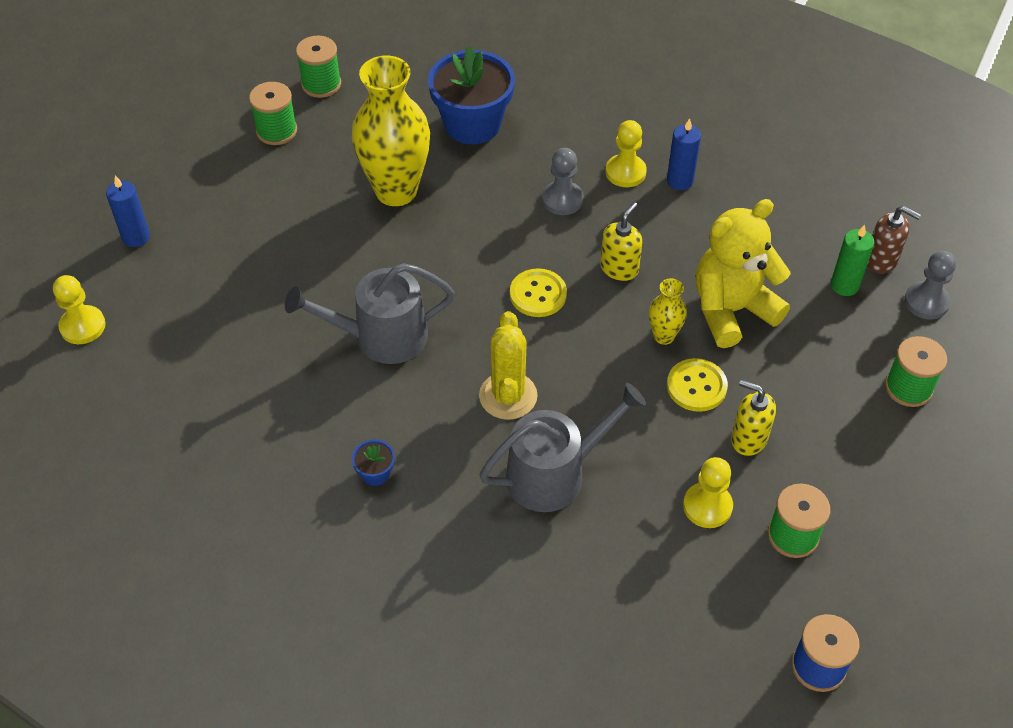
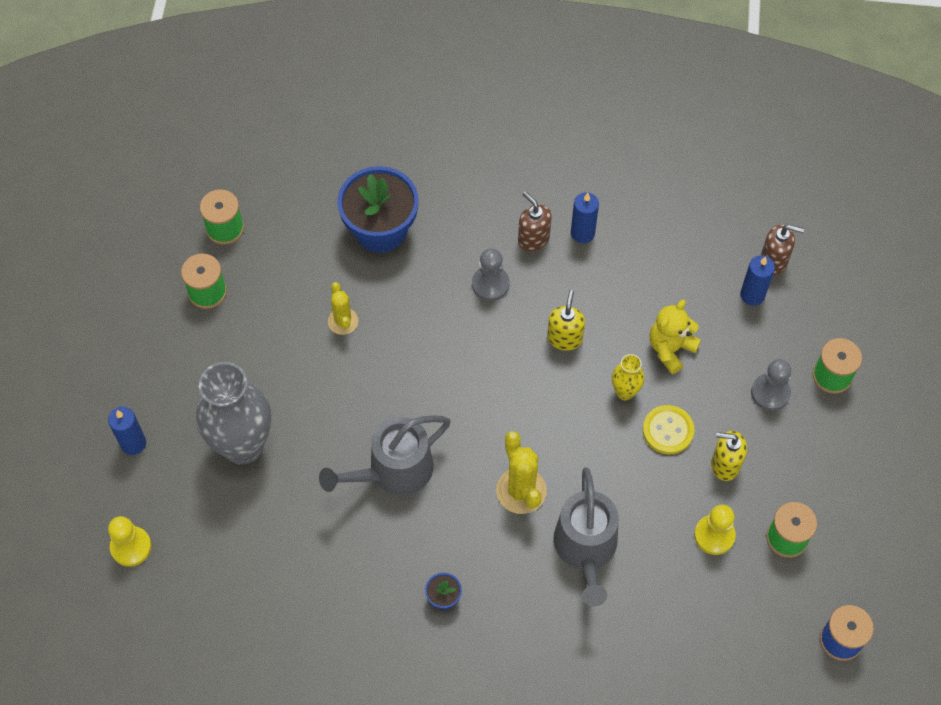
camera: 20 degrees left, 10 degrees up
yellow vase [352,56,430,206] -> yellow cactus [328,282,359,335]
grey watering can [480,383,646,512] -> grey watering can turned 135 degrees clockwise [553,467,619,606]
yellow button [510,268,567,317] -> none
yellow pawn [605,120,647,187] -> brown soap dispenser [518,192,552,251]
yellow teddy bear [696,199,791,348] -> yellow teddy bear [649,300,701,374], size x0.63
green candle [831,225,875,296] -> blue candle [740,255,775,306]
grey pawn [904,251,956,319] -> grey pawn moved to [751,359,791,411]
none -> grey vase [196,362,271,465]

